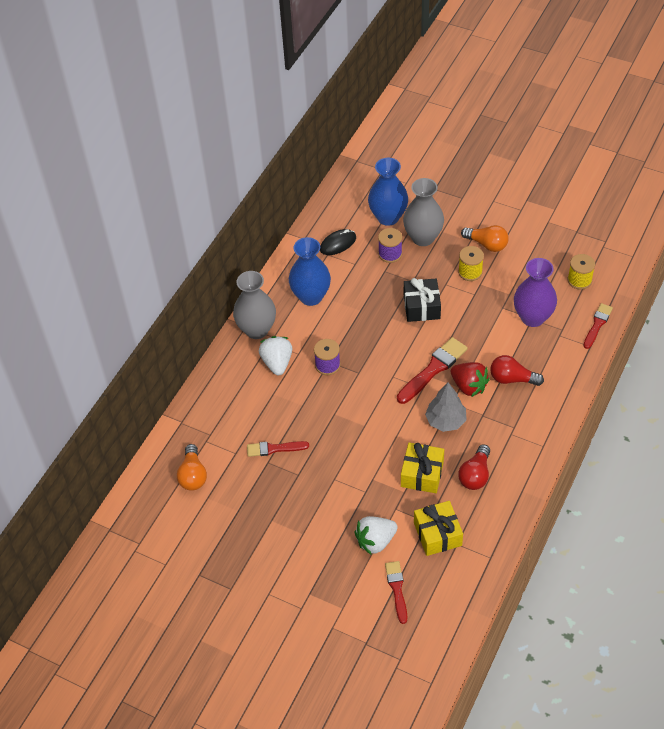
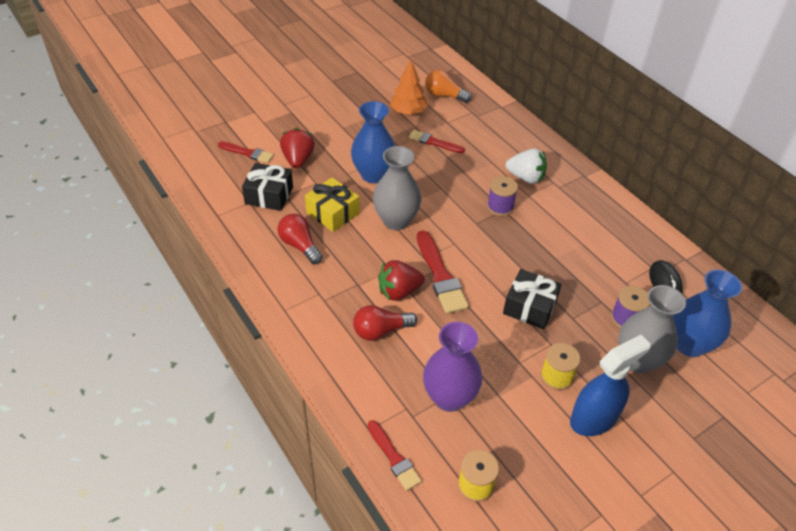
camera: 115 degrees right, 5 degrees down
grey vase [233,271,276,339] -> grey vase moved to [373,146,421,230]
red brush [247,441,309,457] -> red brush turned 90 degrees counterclockwise [409,130,465,153]
blue vase [289,237,331,306] -> blue vase moved to [351,101,395,183]
white strawberry [354,516,398,555] -> red strawberry [280,128,315,168]
yellow gift [414,501,463,556] -> black gift [242,163,293,211]
grey tree [425,383,467,432] -> none
orange light bulb [461,225,509,252] -> blue spray bottle [570,335,651,436]
red light bulb [490,355,544,386] -> red light bulb turned 150 degrees counterclockwise [353,305,417,341]
none -> orange tree [390,60,428,115]

